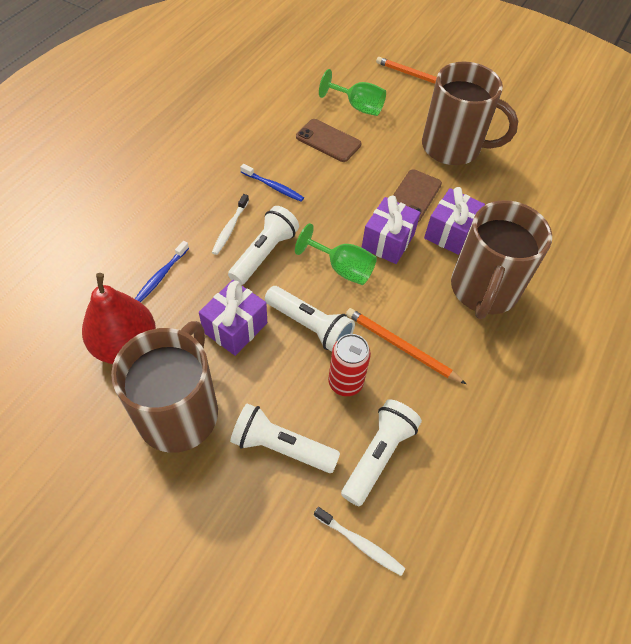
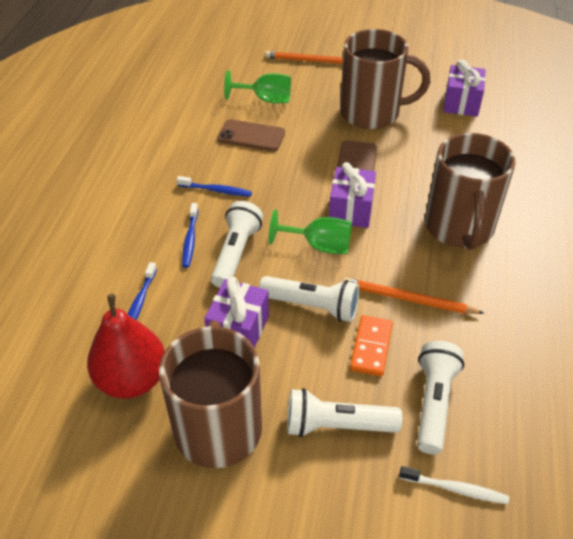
camera: 15 degrees left, 10 degrees down
white toothbrush [212,194,249,255] -> blue toothbrush [182,203,198,268]
red can [328,334,371,396] -> orange domino [350,315,393,376]
purple gift [424,187,485,255] -> purple gift moved to [443,59,486,117]

